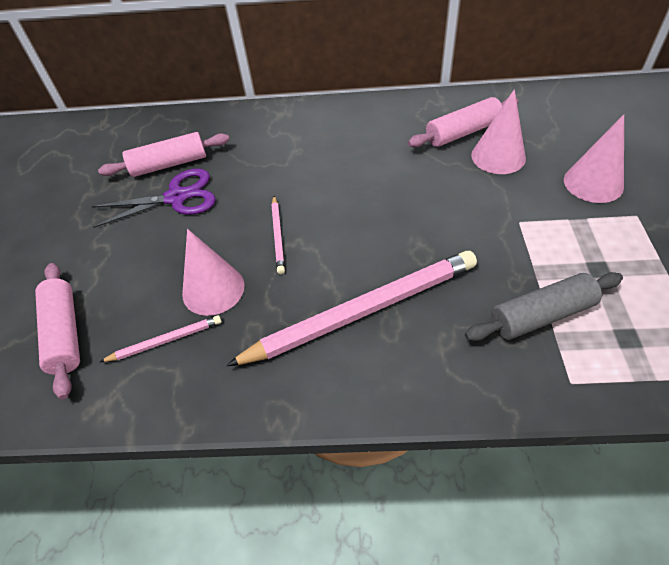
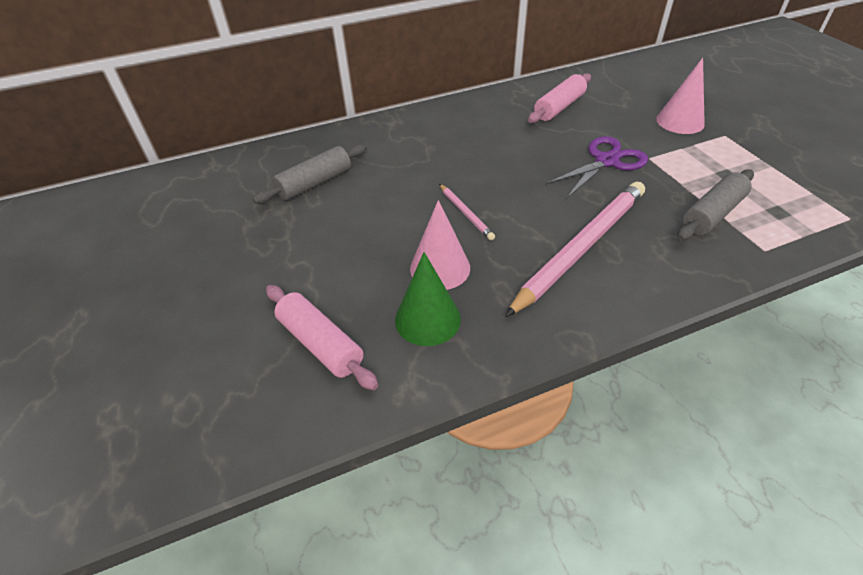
camera: 25 degrees left, 5 degrees down
purple scissors [92,168,216,228] -> purple scissors moved to [546,136,648,198]
pink rolling pin [98,132,229,177] -> grey rolling pin [253,144,367,204]
pink pencil [100,315,222,362] -> green cone [395,252,461,346]
pink cone [471,89,526,174] -> none

